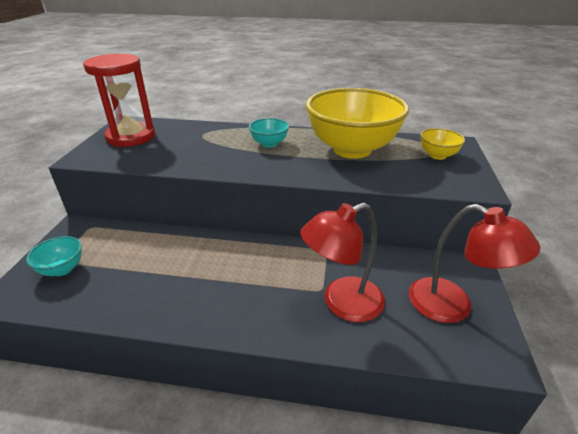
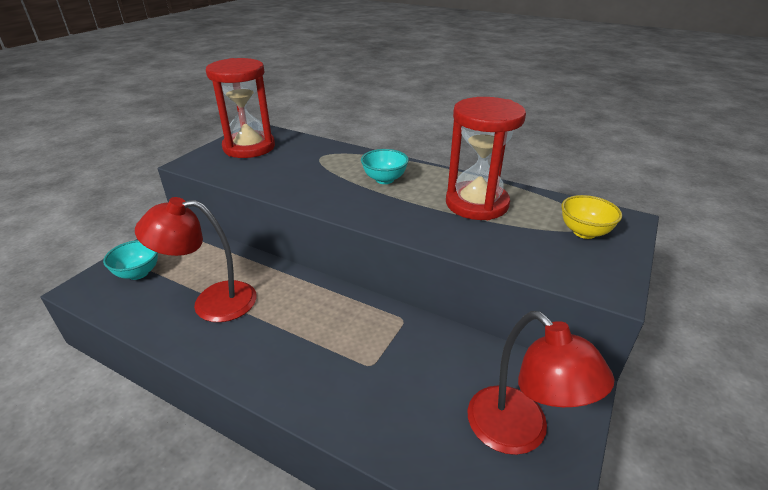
camera: 20 degrees right, 0 degrees up
red lamp [300,203,385,322] -> red lamp moved to [135,197,256,322]
yellow bowl [306,88,409,159] -> red hourglass [446,97,526,220]

